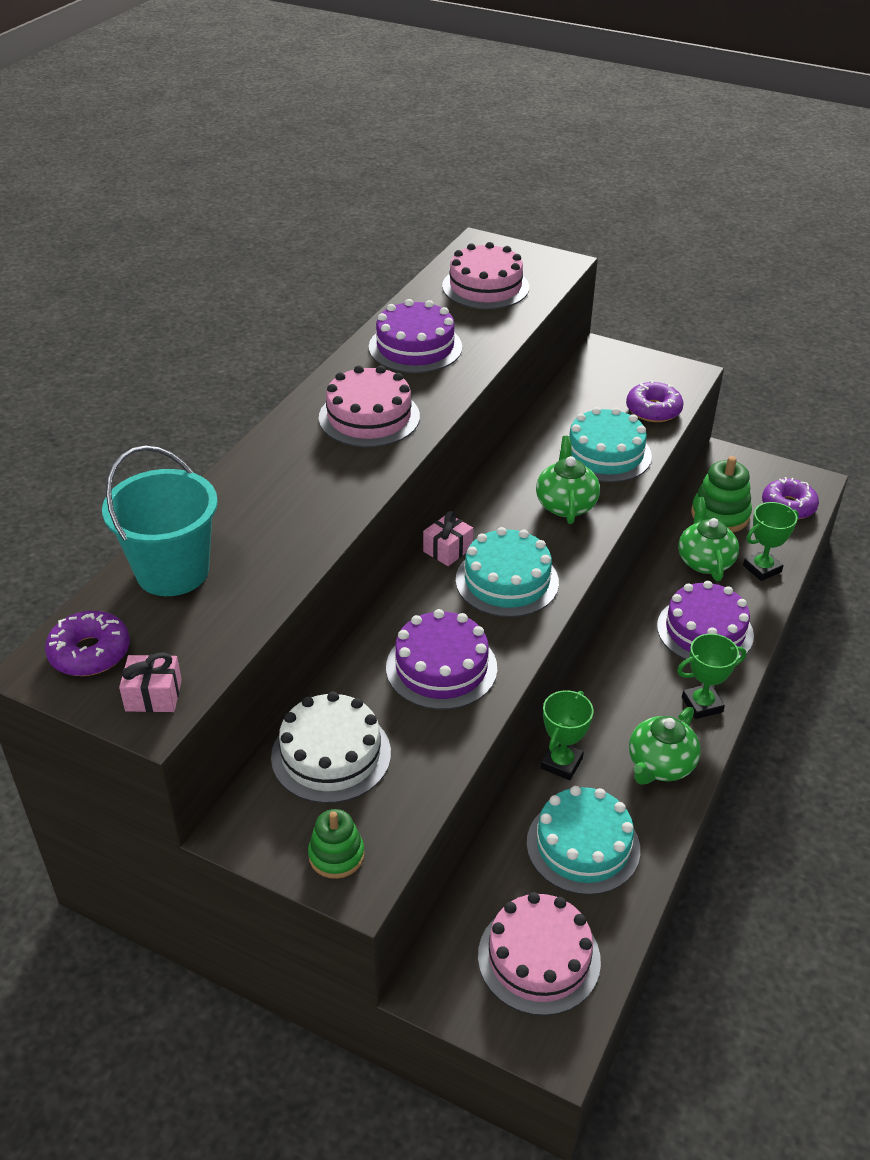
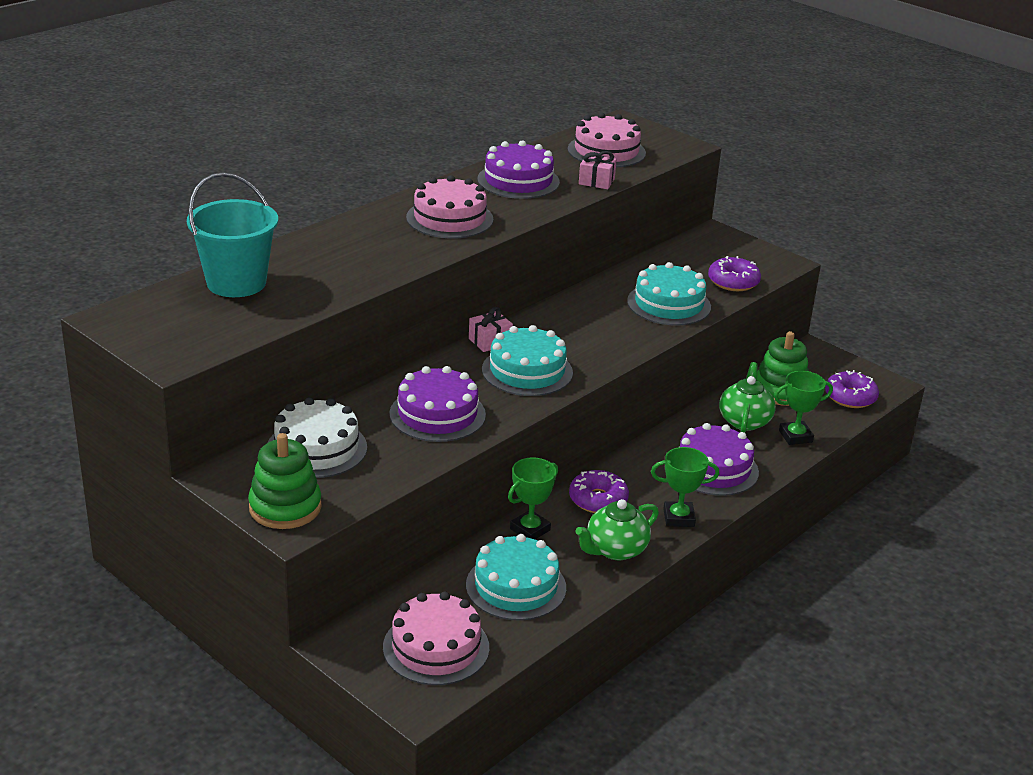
camera: 15 degrees right, 10 degrees down
purple donut [45,611,130,676] -> purple donut moved to [569,470,629,513]
pink gift [119,652,182,712] -> pink gift moved to [579,151,617,189]
green stacking toy [308,809,365,879] -> green stacking toy [248,433,322,529], size x1.56
green teapot [536,436,600,524] -> none

